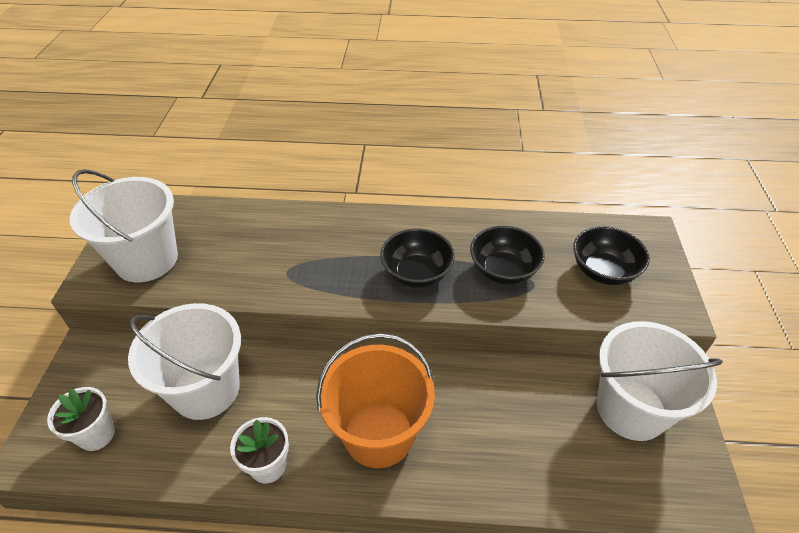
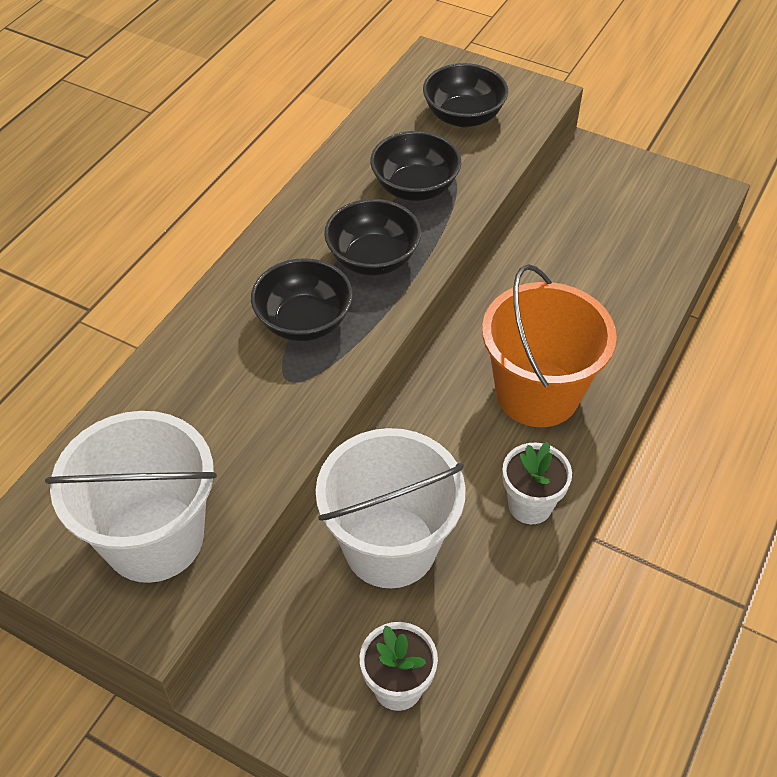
camera: 65 degrees left, 5 degrees up
white bucket [597,321,723,441] -> none
none -> black bowl [251,258,353,341]

